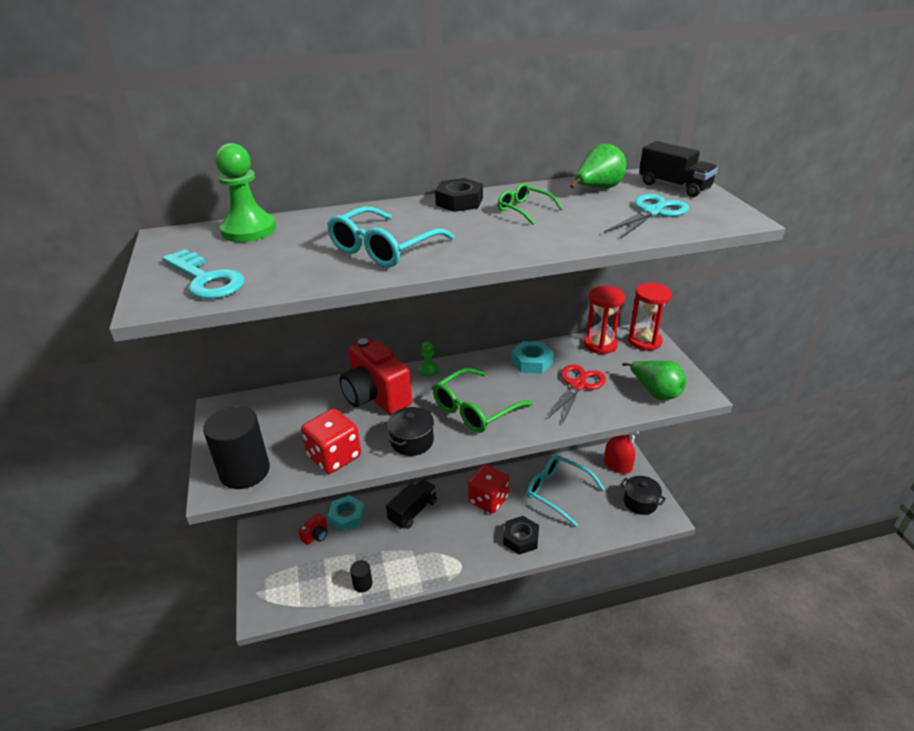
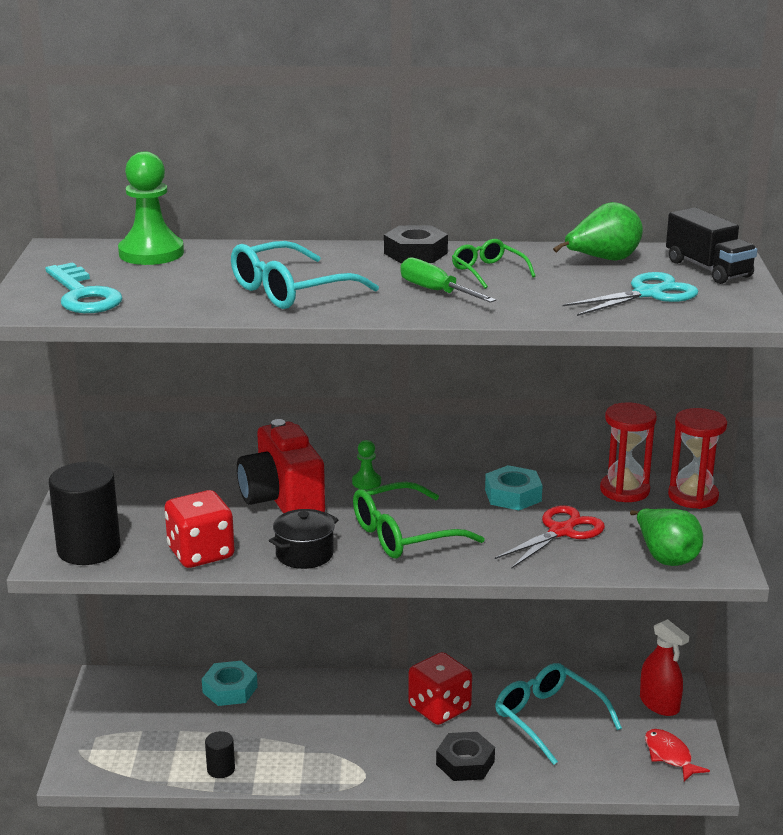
camera: 15 degrees right, 10 degrees down
red camera [298,513,328,545] -> none
black truck [386,479,437,529] -> none
black pot [620,476,666,515] -> red fish [645,729,710,781]
none -> green screwdriver [400,257,496,303]

